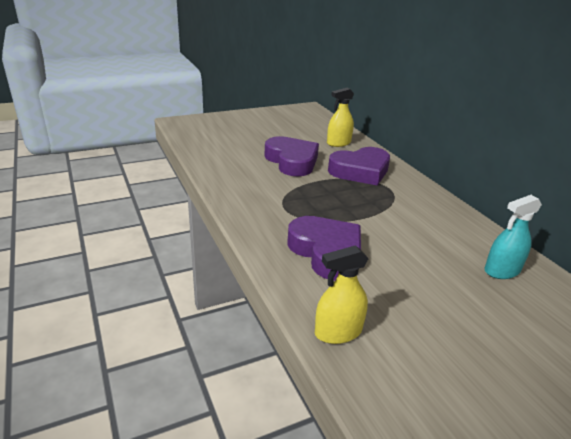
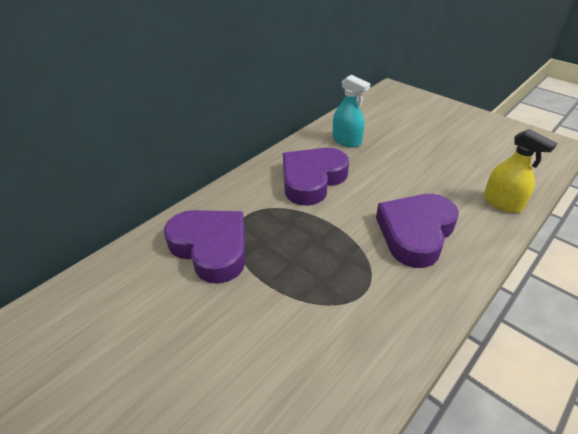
camera: 110 degrees left, 10 degrees up
purple heart [264,136,319,176] -> purple heart moved to [283,148,349,206]
yellow spray bottle [327,88,354,147] -> none

